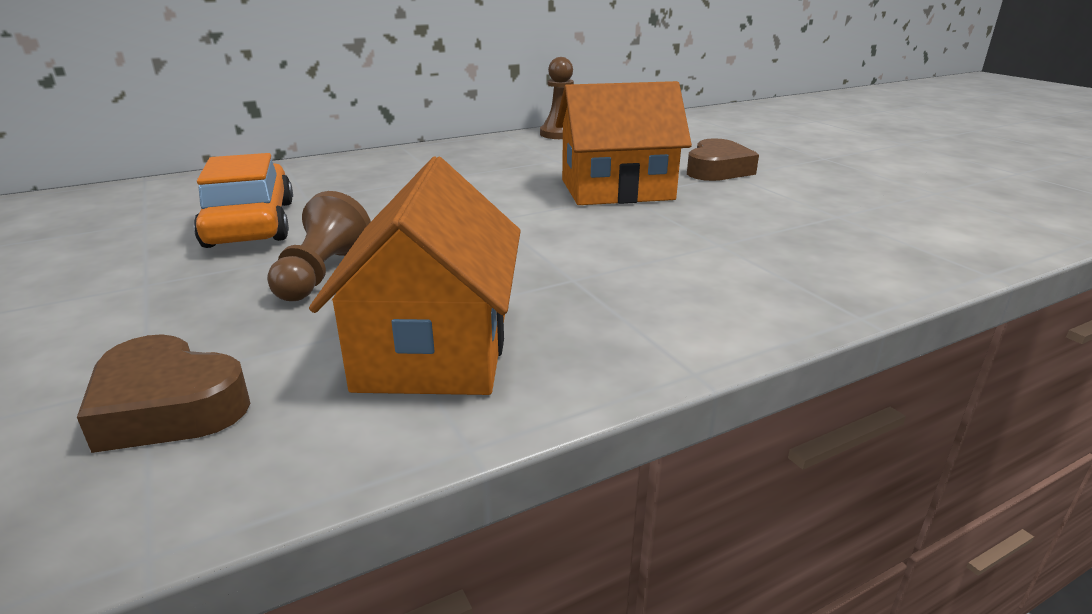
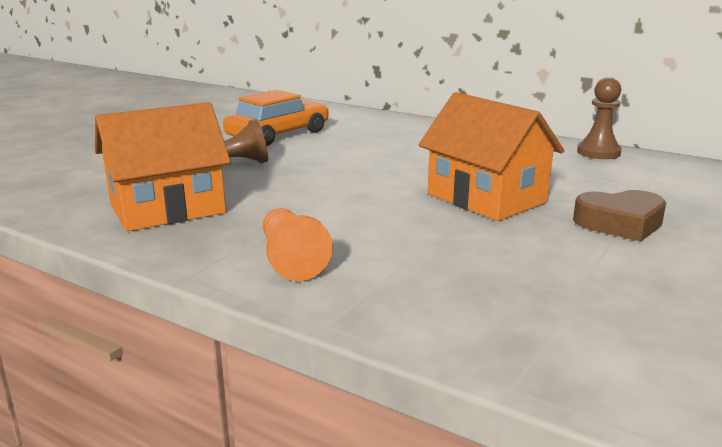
camera: 60 degrees right, 5 degrees down
brown heart [77,334,251,453] -> none
none -> orange pawn [263,208,333,281]

